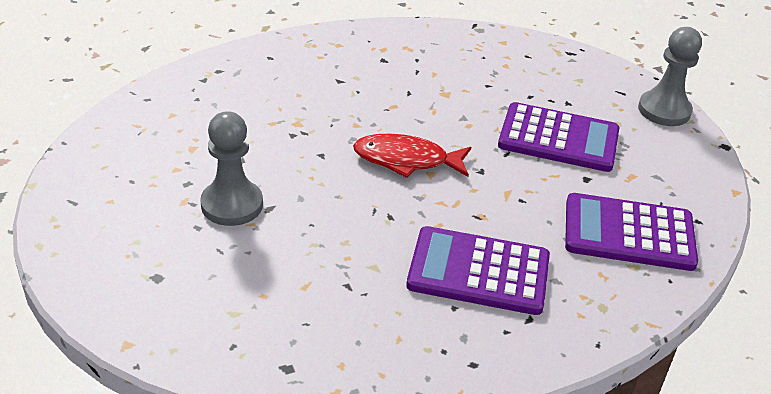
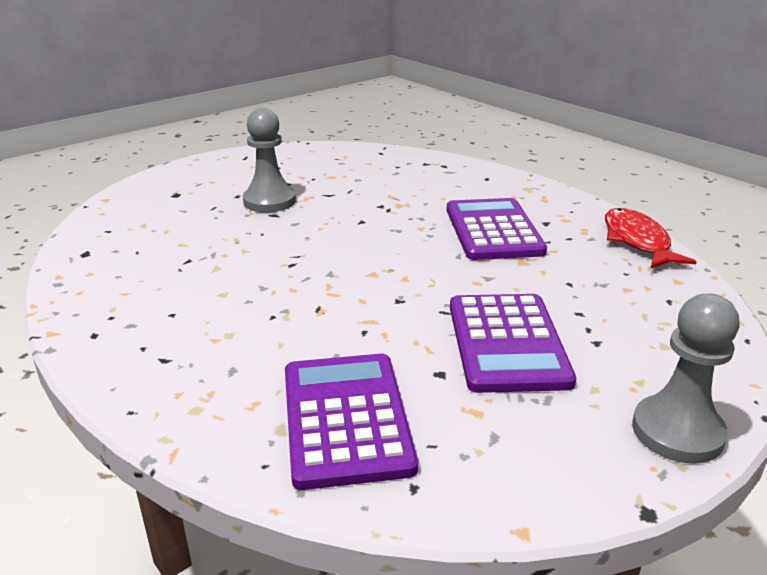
camera: 75 degrees right, 10 degrees down
red fish [353,134,471,178] -> red fish moved to [605,208,697,269]
purple calculator [406,226,550,315] -> purple calculator moved to [446,198,547,260]

